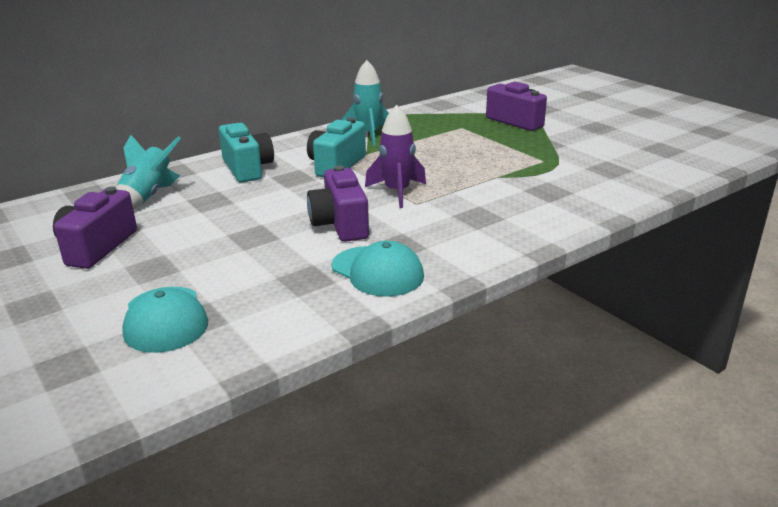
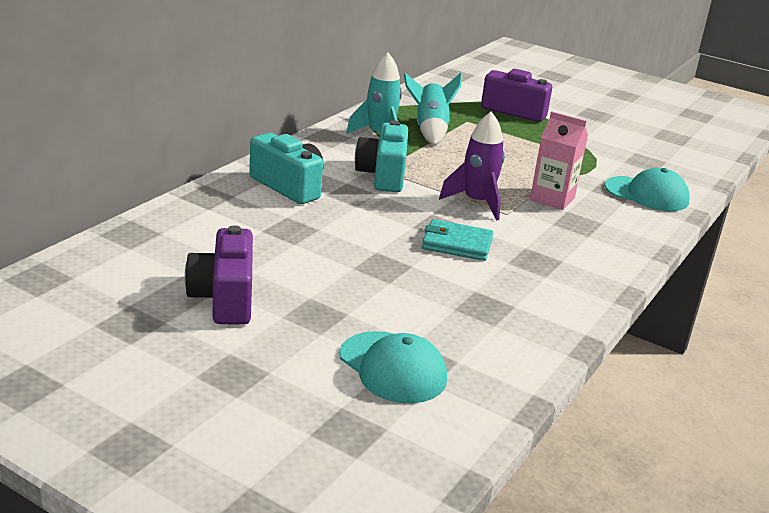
camera: 25 degrees left, 0 degrees up
turquoise rocket [116,135,181,210] -> turquoise rocket moved to [404,73,462,145]
purple camera [307,165,369,242] -> turquoise wallet [422,219,493,261]
turquoise cap [331,241,424,297] -> turquoise cap moved to [605,168,690,211]
none -> pink carton [530,111,588,210]

